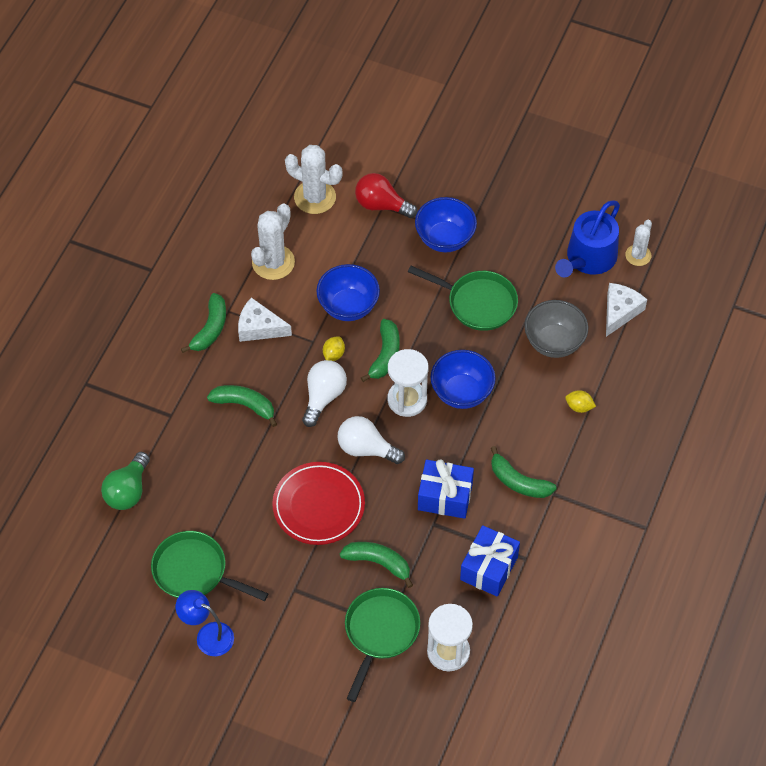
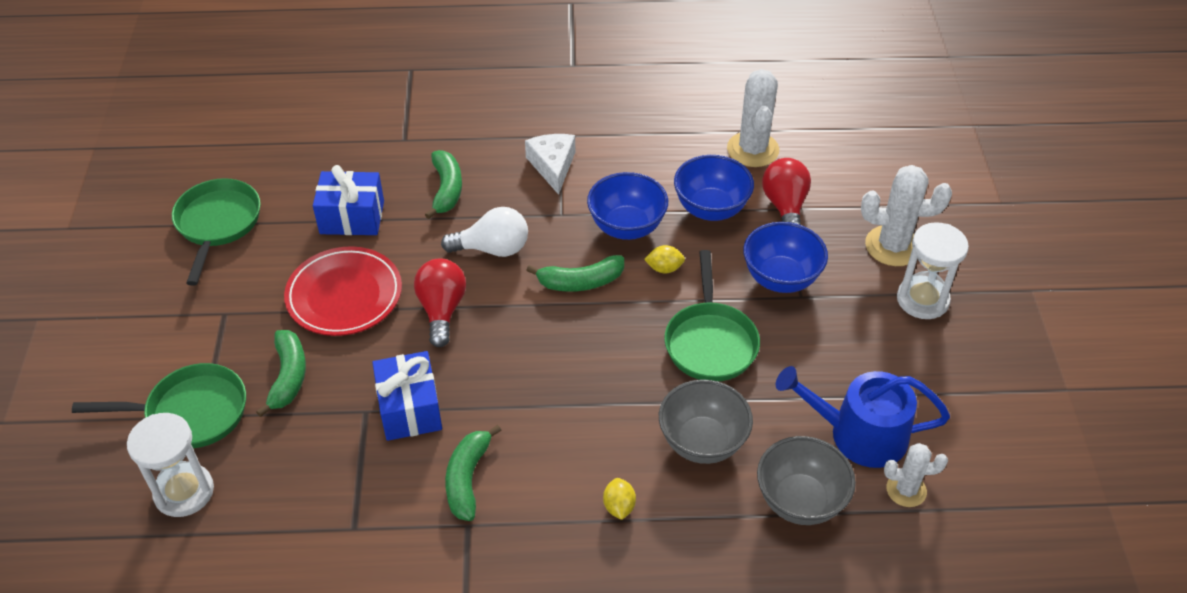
camera: 65 degrees right, 10 degrees down
green light bulb [101,452,150,510] -> none
blue lamp [176,590,234,656] -> none
green banana [181,293,226,353] -> none
white cactus [251,203,295,280] -> white cactus moved to [861,165,952,266]
yellow lemon [323,336,345,361] -> yellow lemon moved to [644,245,685,273]
white light bulb [338,416,405,464] -> red light bulb [414,259,466,347]
white hourglass [388,349,429,417] -> white hourglass moved to [897,222,969,319]
blue bowl [430,350,496,409] -> blue bowl moved to [674,155,754,221]
blue gift [460,525,520,597] -> blue gift moved to [313,165,384,235]
white cheese [606,283,647,337] -> grey bowl [757,436,856,525]

